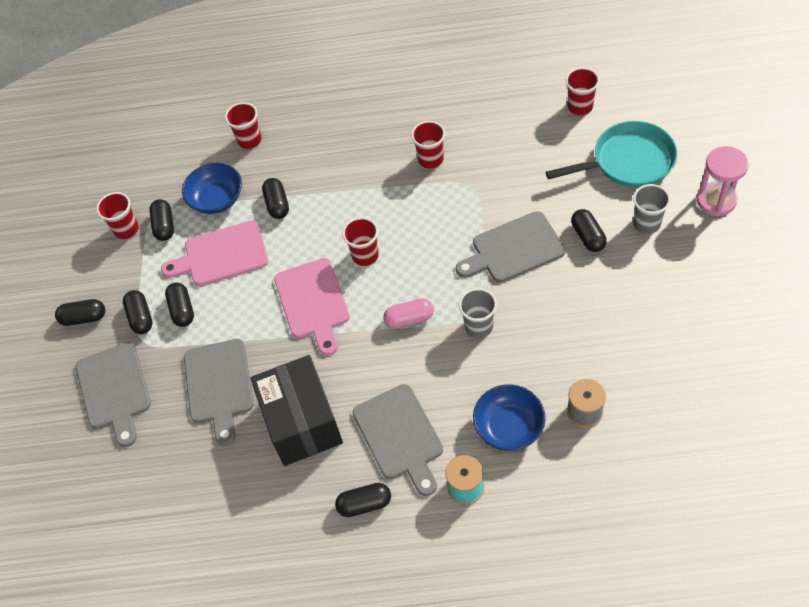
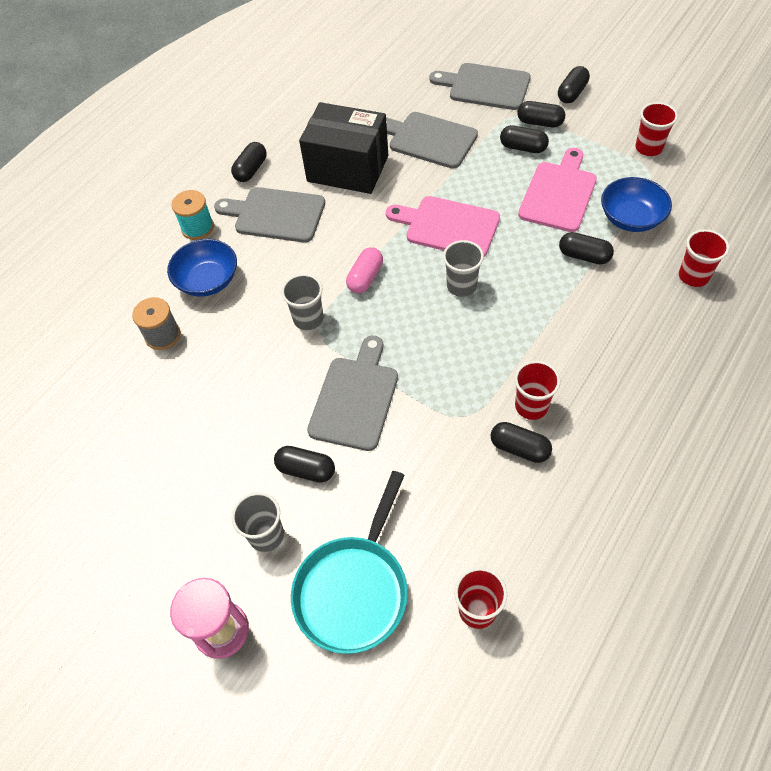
camera: 125 degrees right, 0 degrees up
black capsule [149,199,174,241] -> black capsule moved to [491,422,552,463]
red cup [342,217,379,266] -> grey cup [443,240,484,297]

